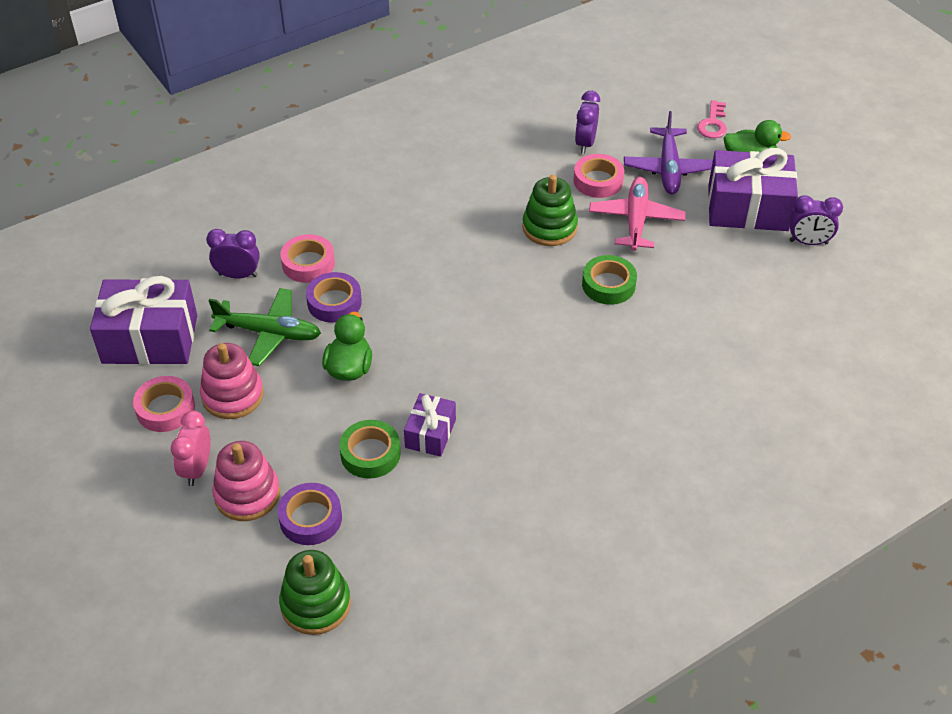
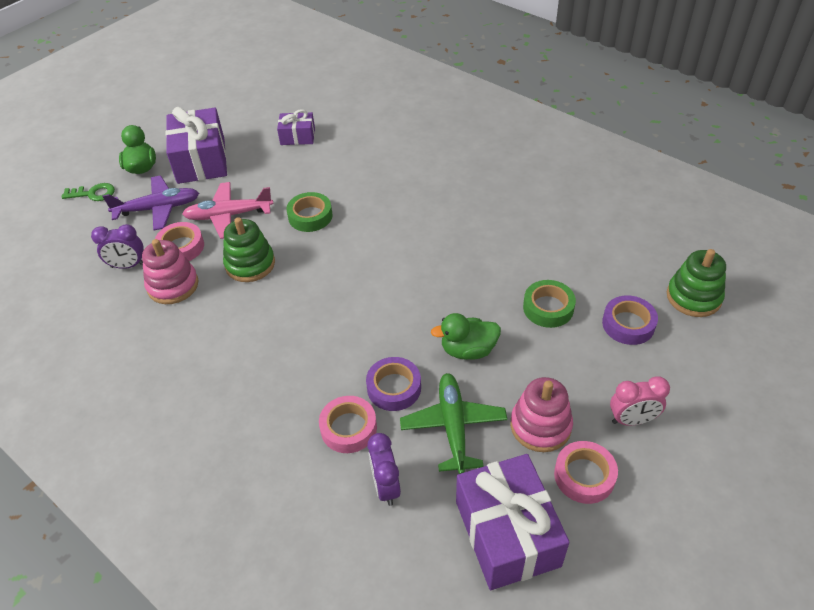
camera: 105 degrees left, 0 degrees up
pink stacking toy [212,441,280,521] -> pink stacking toy moved to [142,239,198,304]
purple gift [404,393,456,457] -> purple gift moved to [277,109,315,145]
pink key [697,100,727,138] -> green key [62,183,115,201]
purple clock [789,195,843,245] -> none

